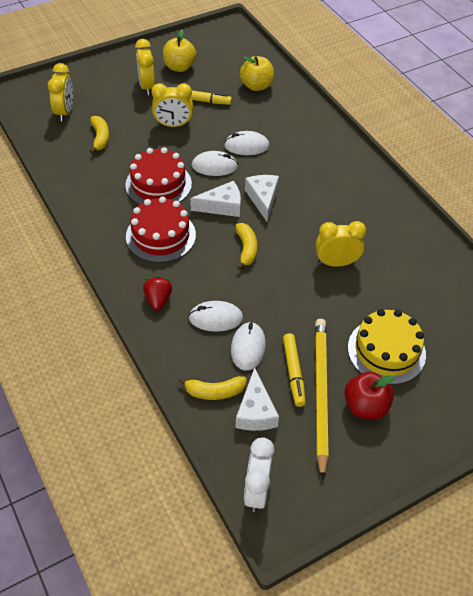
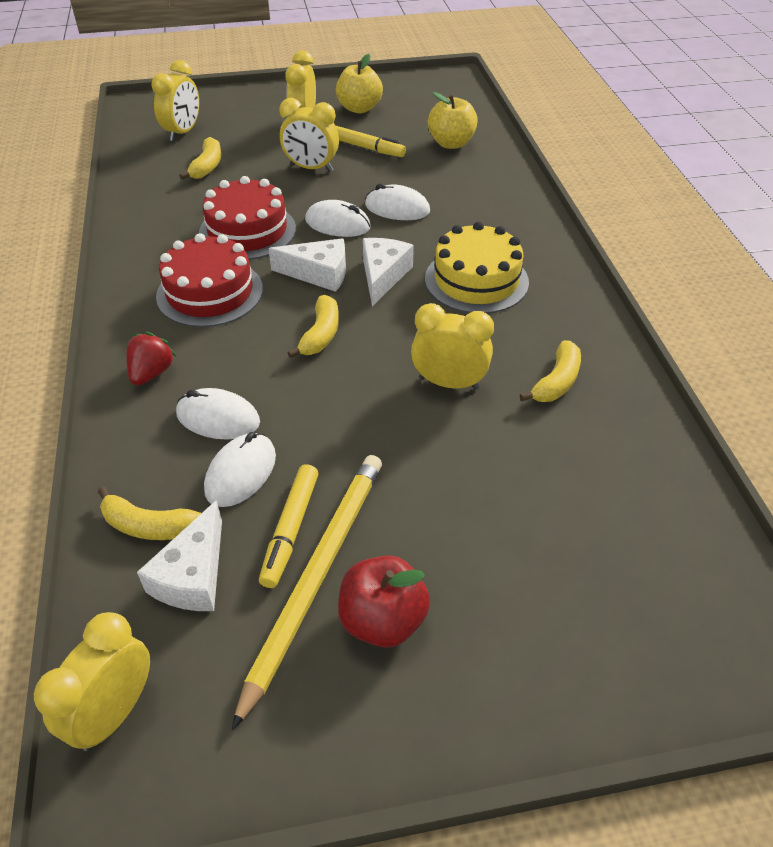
camera: 20 degrees right, 5 degrees down
white clock [244,437,274,512] -> yellow clock [34,612,150,751]
yellow cake [348,309,426,385] -> yellow cake moved to [425,222,529,314]
none -> yellow banana [520,340,581,402]

